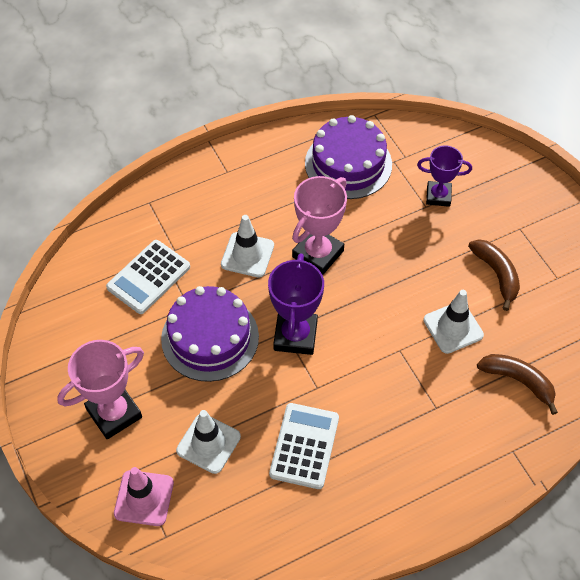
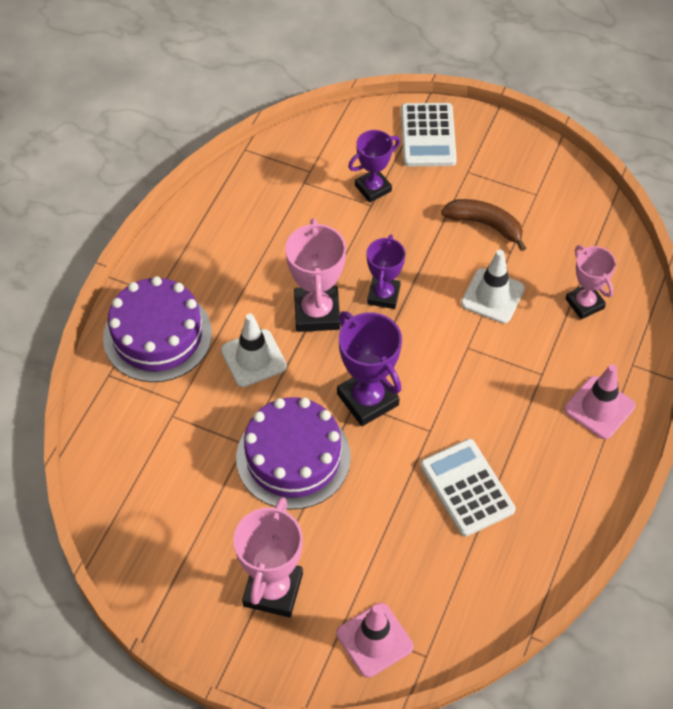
camera: 40 degrees left, 0 degrees up
white calculator [106,240,190,314] -> white calculator moved to [401,103,457,166]
white traffic cone [176,410,241,474] -> none
purple cake [305,115,392,199] -> purple cake moved to [103,276,212,382]
brown banana [477,354,558,415] -> pink trophy [566,245,616,319]
none -> purple trophy [367,235,405,309]
none -> pink traffic cone [564,364,635,439]

